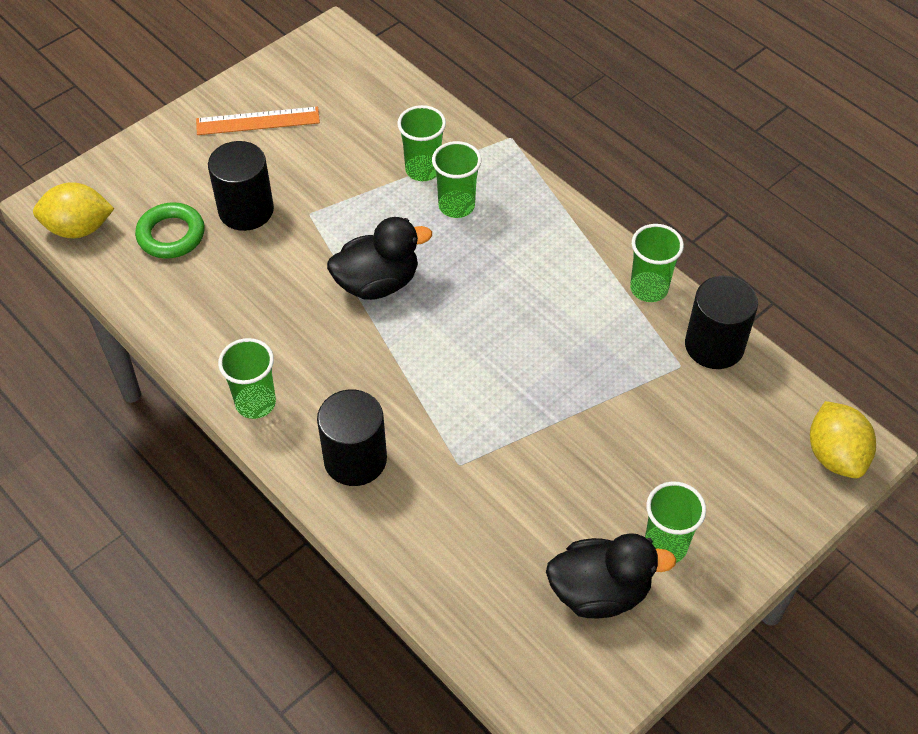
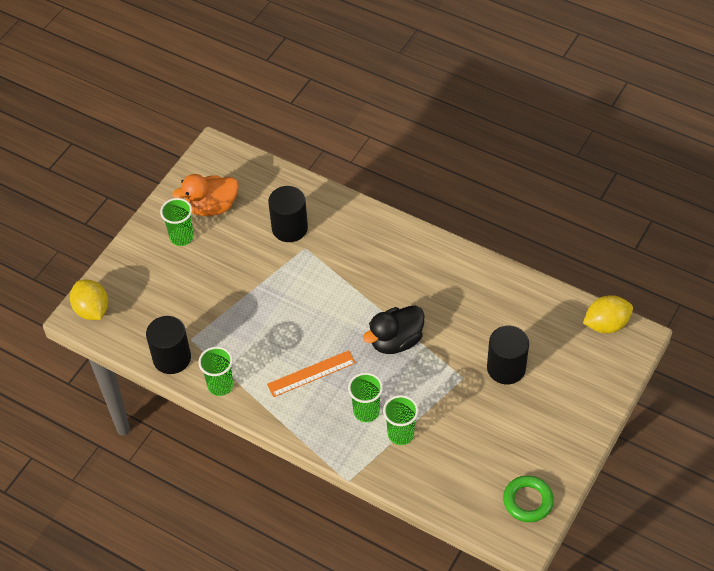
camera: 165 degrees right, 0 degrees up
green ring [135,202,205,259] -> green ring moved to [503,476,554,522]
orange ruler [196,107,320,135] -> orange ruler moved to [267,350,356,397]
green cup [218,338,276,419] -> none
black cylinder [317,389,387,486] -> black cylinder moved to [268,186,308,242]
black duck [546,533,677,618] -> orange duck [172,174,239,216]

